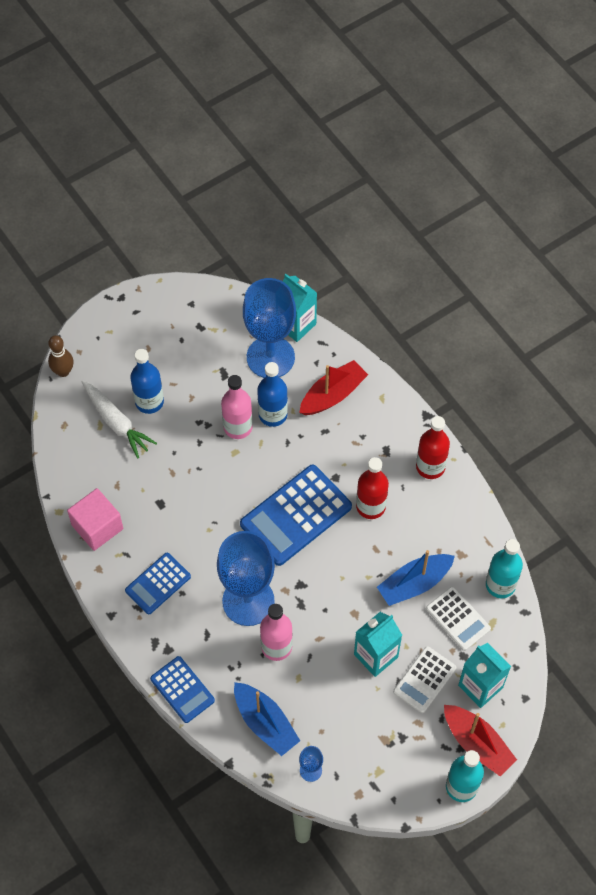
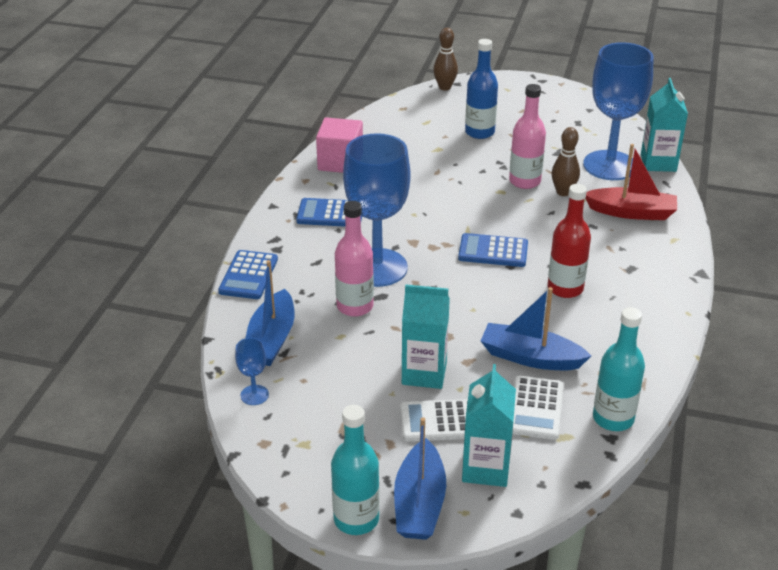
camera: 50 degrees right, 25 degrees down
white carrot [81,380,157,458] -> none
blue calculator [240,465,352,566] -> blue calculator [458,233,528,267], size x0.58
blue bottle [257,362,288,427] -> brown bowling pin [552,127,580,196]
red bottle [416,416,450,479] -> none
red boat [444,705,517,776] -> blue boat [394,417,446,540]

